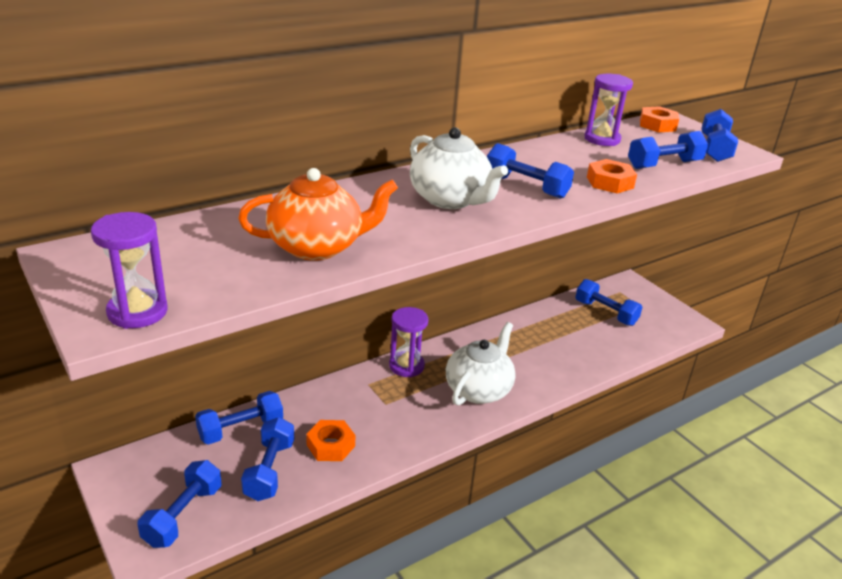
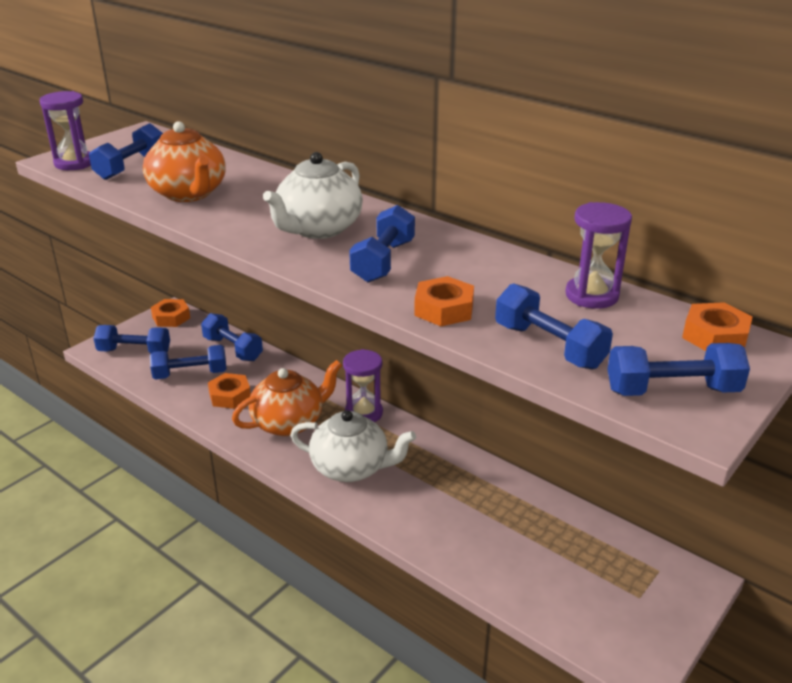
camera: 75 degrees right, 0 degrees up
blue dumbbell [575,279,642,326] -> blue dumbbell moved to [89,123,163,180]
none -> orange nut [151,299,190,327]
none -> orange teapot [232,360,342,436]

